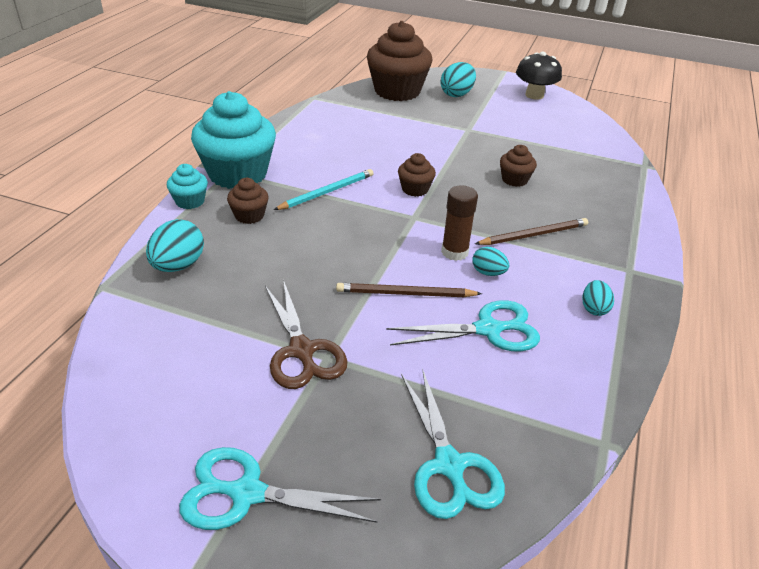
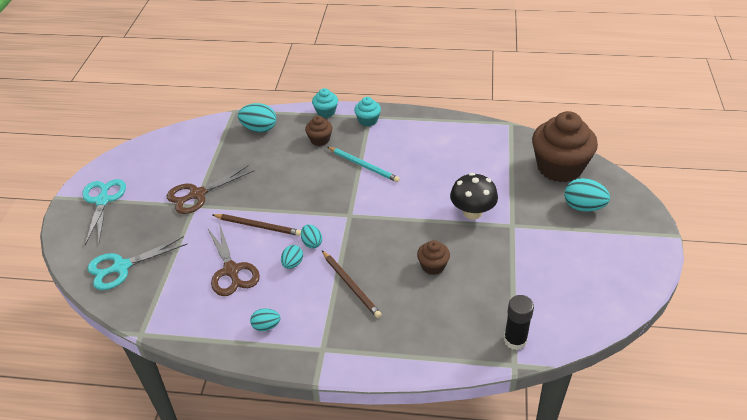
camera: 80 degrees right, 5 degrees up
turquoise cupcake [191,91,276,189] -> turquoise cupcake [354,97,381,127], size x0.46
brown pencil [336,283,482,297] -> brown pencil turned 120 degrees clockwise [212,214,301,236]
turquoise scissors [386,300,540,351] -> brown scissors [208,223,260,296]
brown cupcake [398,153,436,197] -> none
brown glue stick [441,185,478,261] -> turquoise egg [301,224,322,248]
black mushroom [516,52,562,100] -> black mushroom moved to [450,173,498,220]
none -> black glue stick [504,295,534,350]

